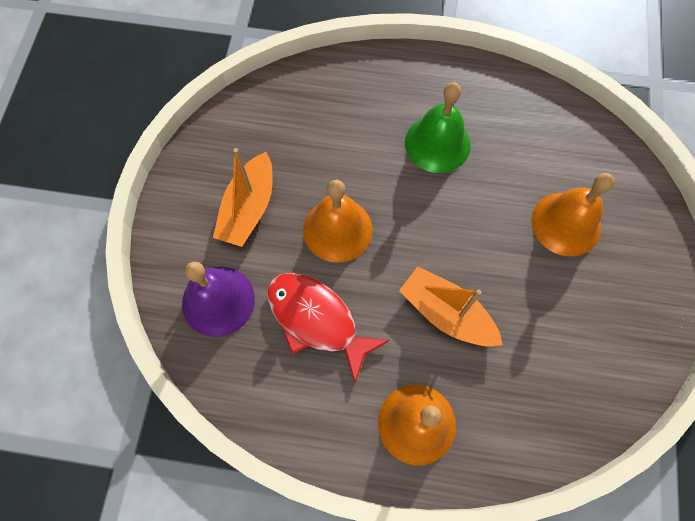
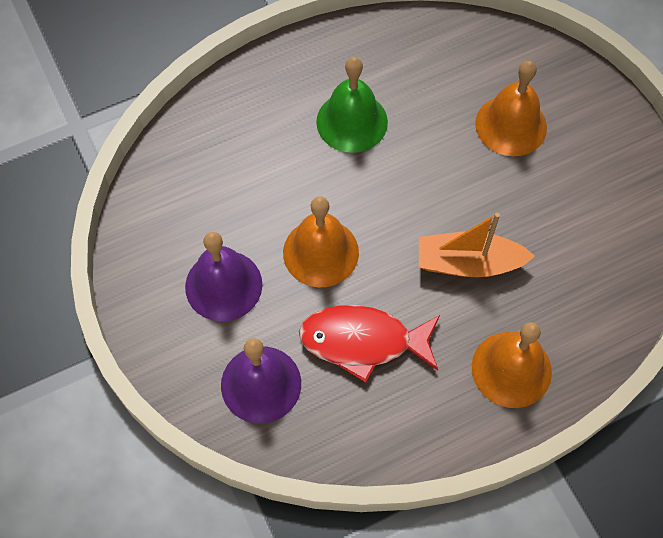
camera: 35 degrees left, 5 degrees down
orange boat [213,148,273,247] -> purple bell [185,232,262,322]

